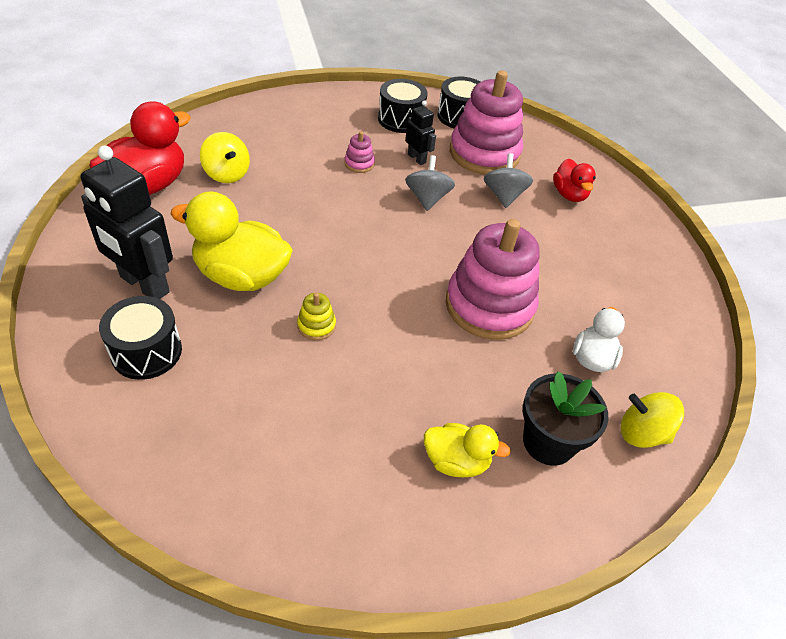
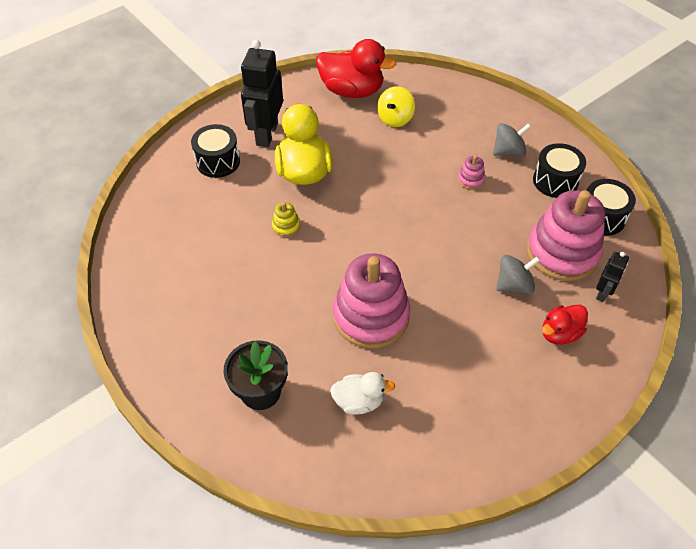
camera: 70 degrees right, 5 degrees up
black robot [405,100,436,165] -> black robot moved to [596,252,629,302]
grey spinning top [405,155,455,211] -> grey spinning top moved to [493,123,531,157]
yellow duck [424,423,511,477] -> none
yellow spinning top [621,392,684,448] -> none

